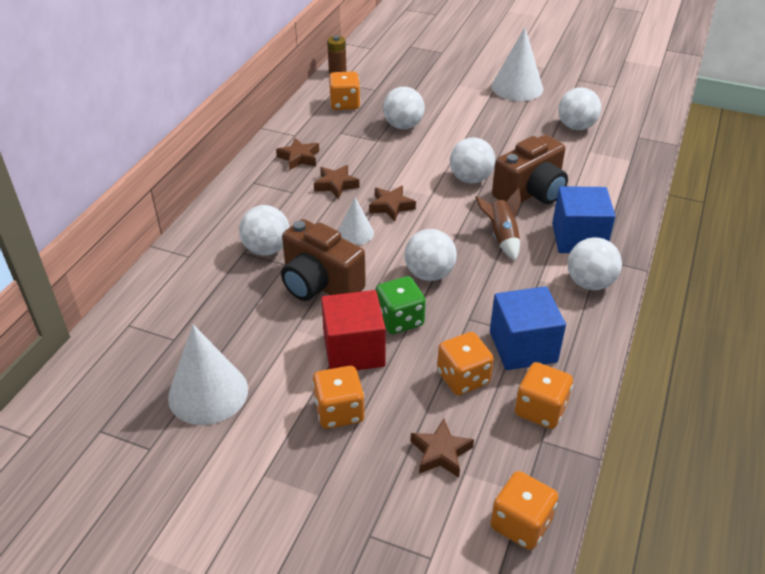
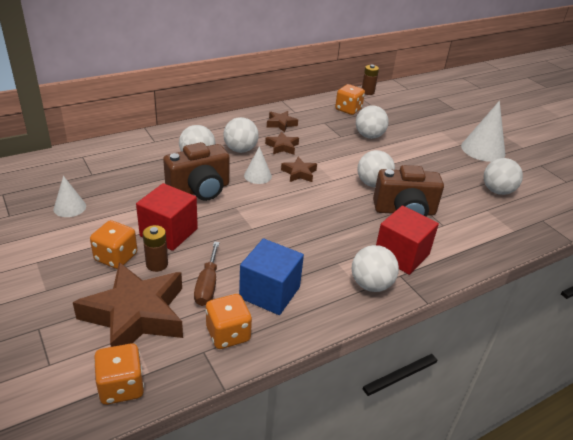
camera: 35 degrees right, 5 degrees down
white cone [168,324,248,425] -> white cone [54,176,86,217], size x0.57
brown camera [281,219,366,301] -> brown camera turned 105 degrees counterclockwise [163,142,230,201]
green dice [376,276,426,334] -> none
white ball [404,229,457,281] -> white ball moved to [223,117,259,153]
brown star [410,419,474,478] -> brown star [73,262,183,347], size x2.16
orange dice [437,332,494,395] -> brown screwdriver [194,241,220,306]
brown rocket [476,188,521,261] -> none
blue cube [552,186,615,253] -> red cube [376,206,439,275]
none -> brown battery [143,225,168,272]

